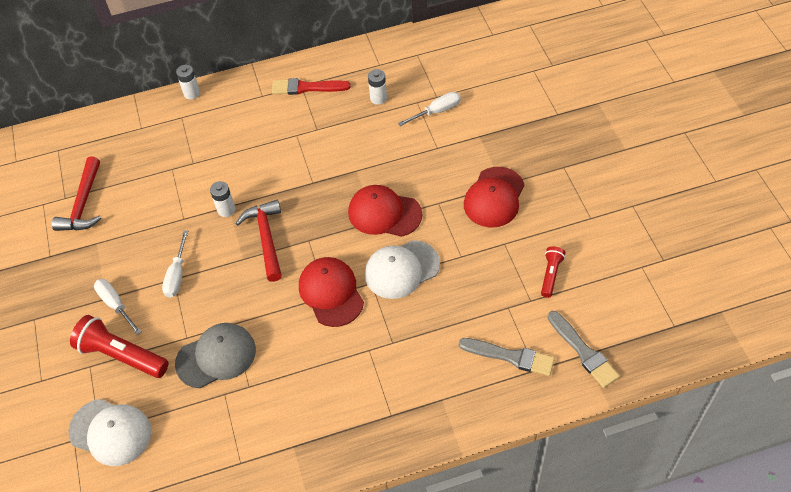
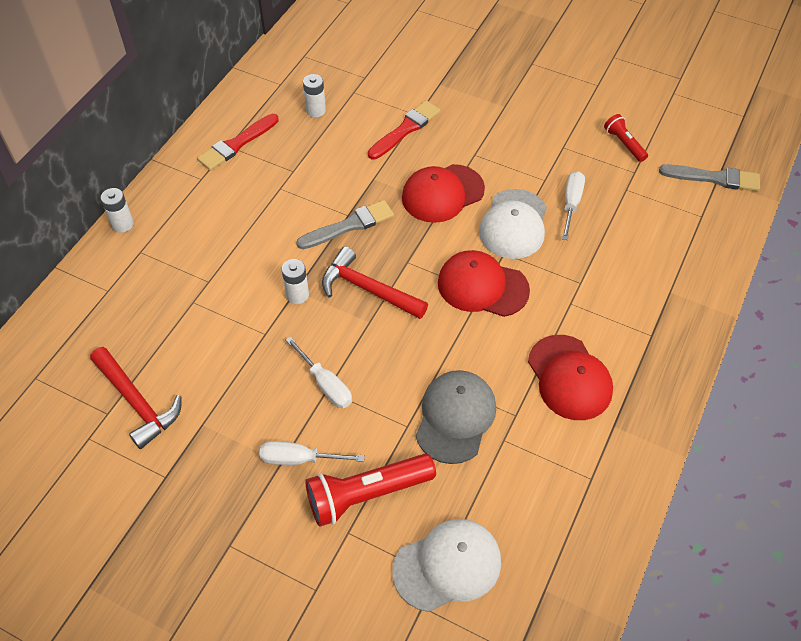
camera: 50 degrees left, 0 degrees up
white screwdriver [398,92,461,126] -> white screwdriver moved to [562,171,585,240]
grey brush [459,338,555,376] -> grey brush moved to [296,200,394,249]
red cap [464,167,524,227] -> red cap moved to [528,335,613,420]
none -> red brush [368,100,440,160]

